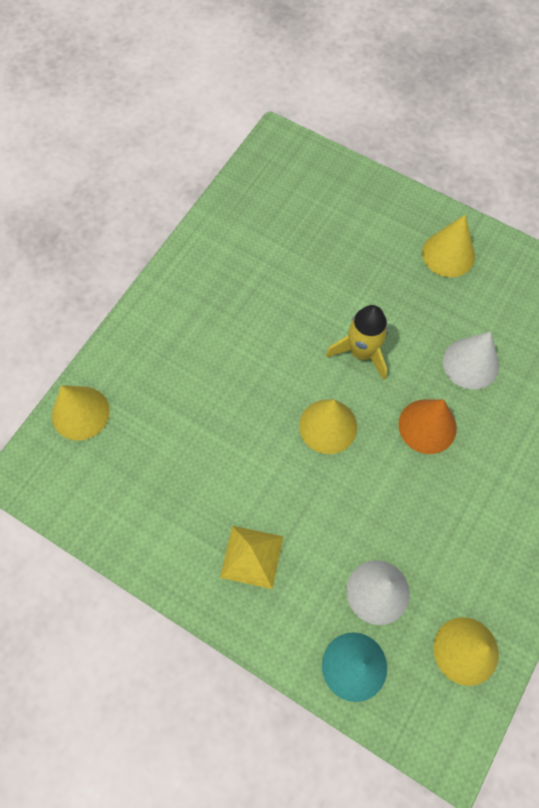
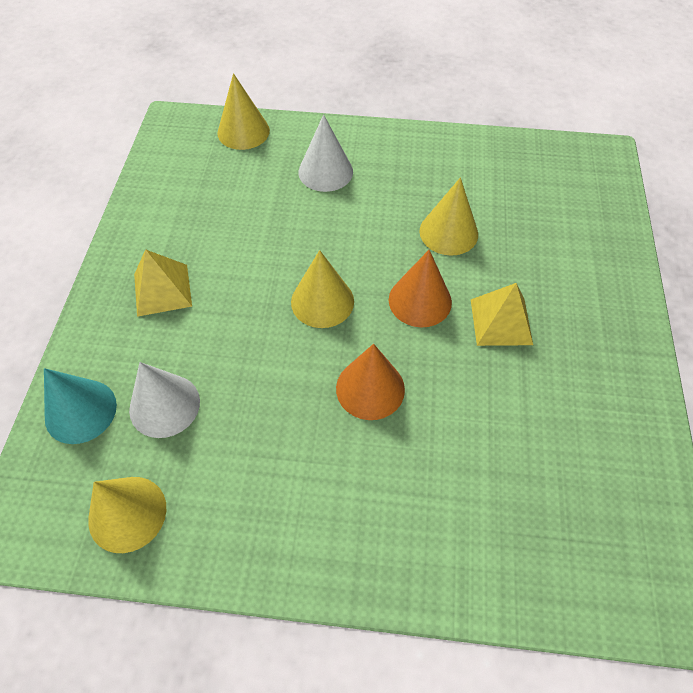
camera: 65 degrees right, 10 degrees down
yellow rocket [326,305,388,380] -> orange cone [389,250,452,328]
yellow cone [422,215,475,277] -> yellow cone moved to [419,177,478,256]
white cone [443,332,499,390] -> white cone moved to [299,114,353,192]
none -> yellow pyramid [471,283,533,346]

